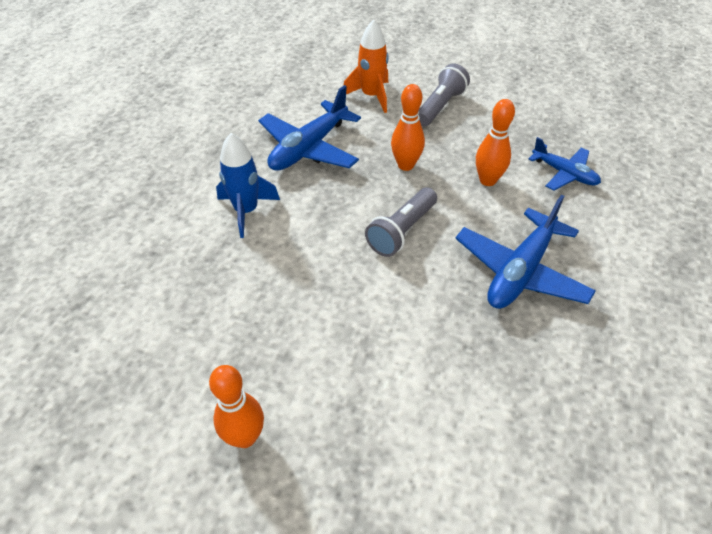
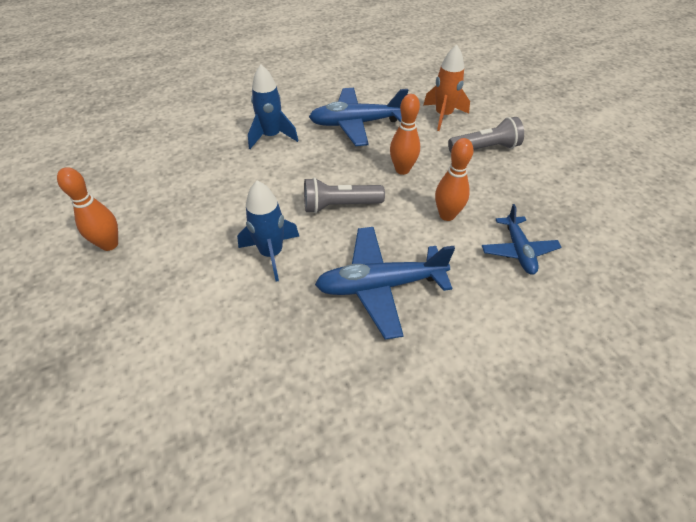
camera: 45 degrees right, 0 degrees up
none -> blue rocket [237,181,299,282]

